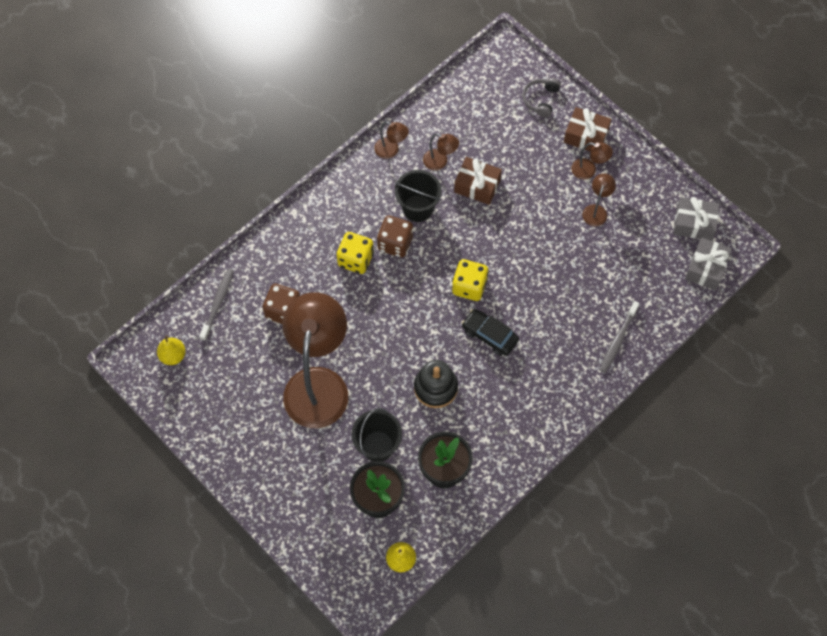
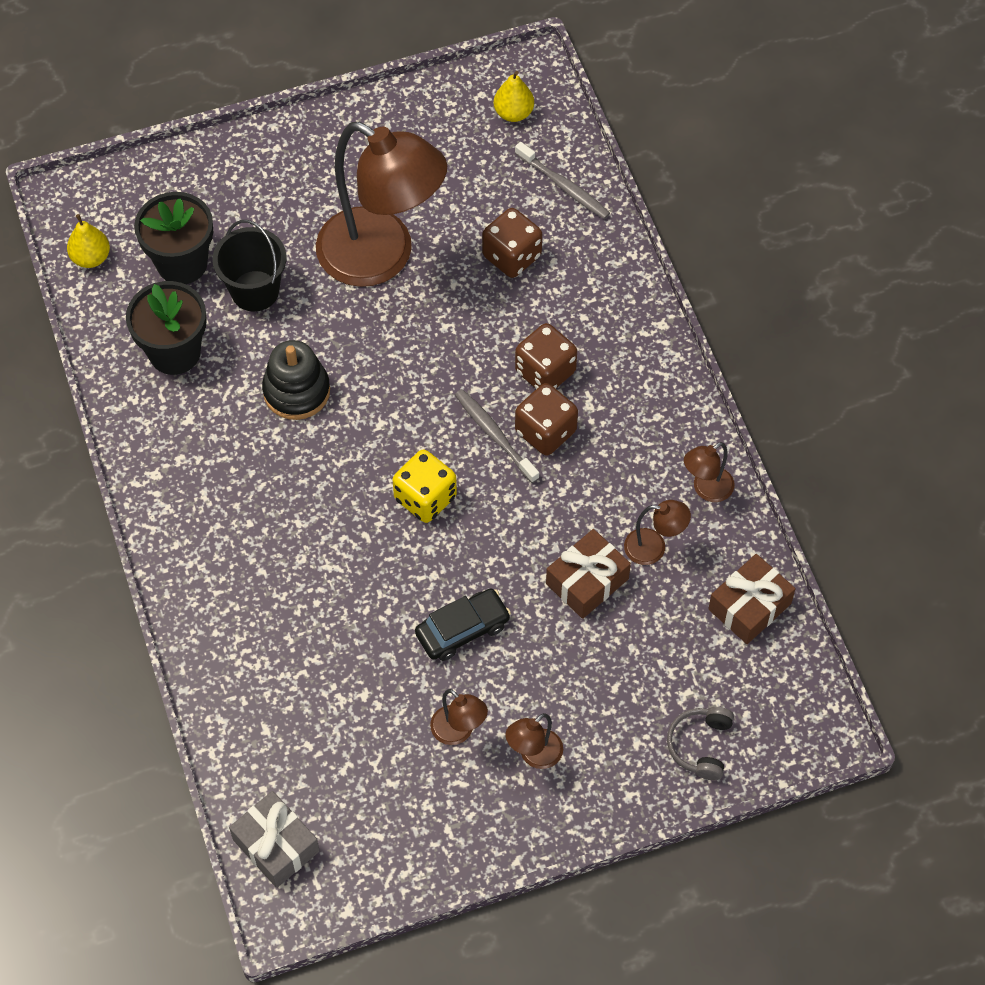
camera: 115 degrees right, 5 degrees down
yellow dice [337,232,374,274] -> brown dice [515,323,577,389]
black bucket [395,170,442,222] -> none
brown lamp [423,133,459,170] -> brown lamp turned 135 degrees counterclockwise [624,500,691,565]
black car [462,309,519,356] -> black car moved to [415,589,511,661]
grey headphones [522,78,561,118] -> grey headphones turned 120 degrees counterclockwise [667,707,734,780]
brown gift [564,107,611,151] -> brown gift moved to [708,554,796,644]
grey toothbrush [600,301,639,373] -> grey toothbrush moved to [455,389,540,483]
grey gift [673,197,720,241] -> none

